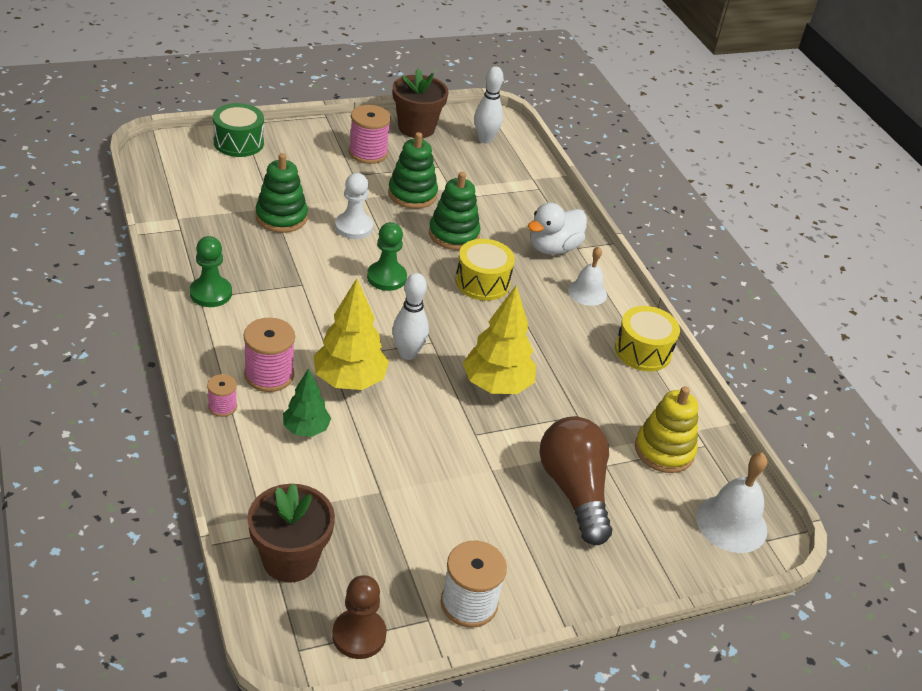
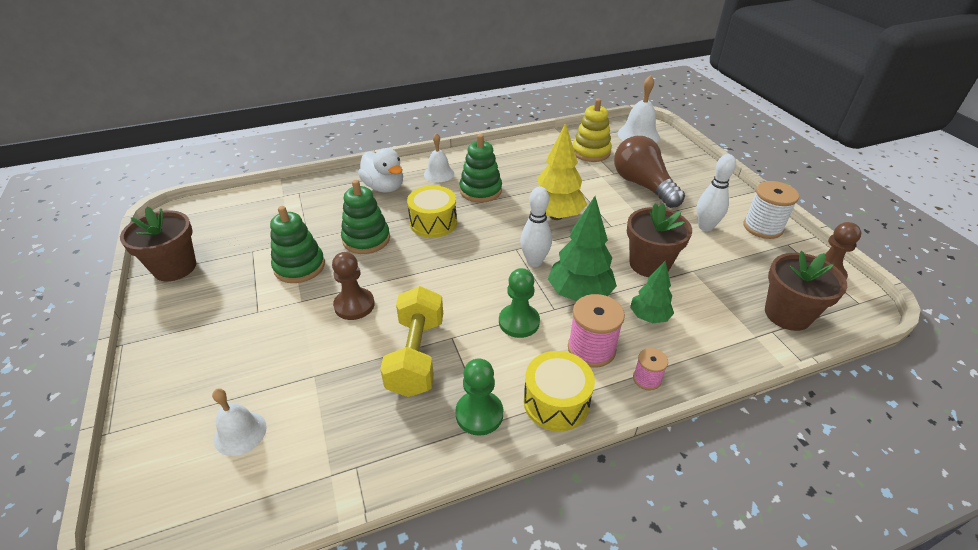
camera: 85 degrees left, 0 degrees up
green drum [213,103,264,157] -> none
green stacking toy [256,153,308,233] -> green stacking toy moved to [460,134,502,203]
yellow tree [313,278,389,390] -> green tree [548,196,617,301]
white pawn [335,173,373,239] -> brown pawn [332,252,375,320]
pink spool [349,105,391,164] -> none
green pawn [367,222,407,291] -> green pawn moved to [499,268,540,338]
white bowling pin [474,66,503,144] -> white bowling pin moved to [697,154,736,231]
brown light bulb [539,416,613,545] -> brown light bulb turned 75 degrees clockwise [614,136,685,208]
yellow drum [615,306,680,371] -> yellow drum moved to [524,351,595,432]
none -> white bell [212,389,267,456]
none -> yellow dumbbell [380,286,443,397]
none -> brown flower pot [627,203,692,277]

